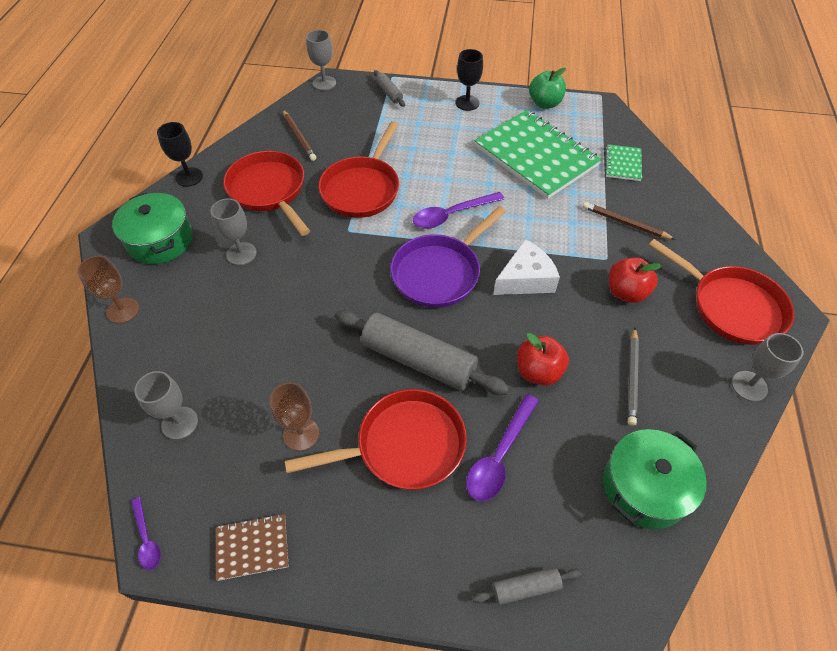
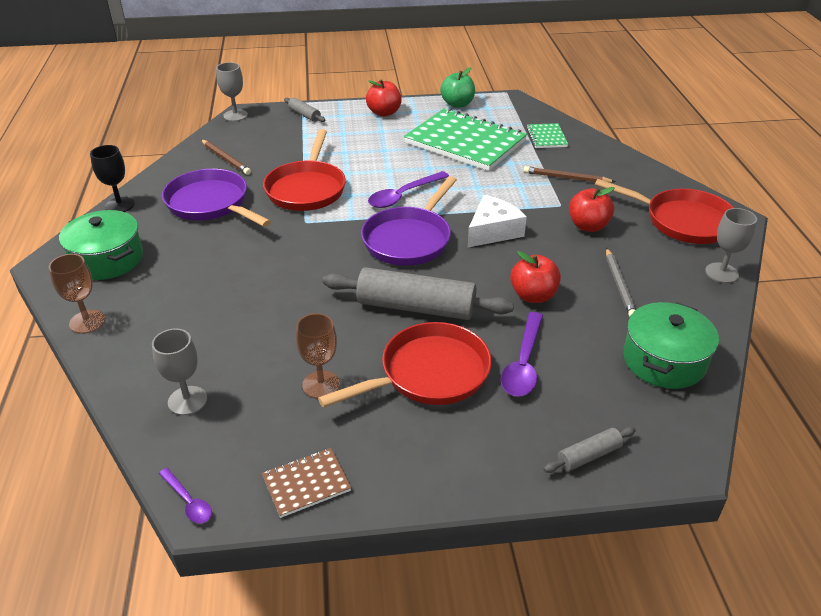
camera: 15 degrees left, 15 degrees down
grey goblet [210,198,256,265] -> none
red pan [223,151,310,236] -> purple pan [162,169,271,227]
black goblet [455,49,483,111] -> red apple [366,79,402,117]

